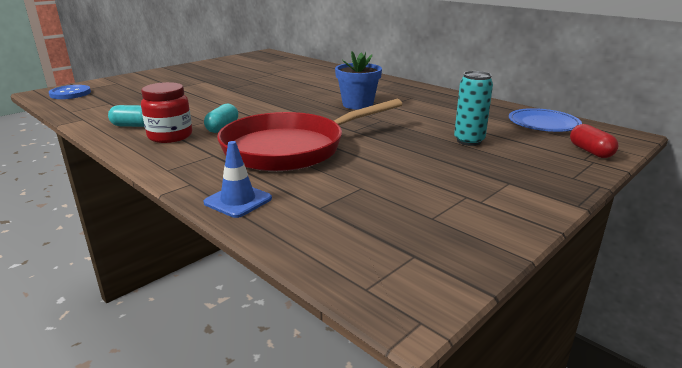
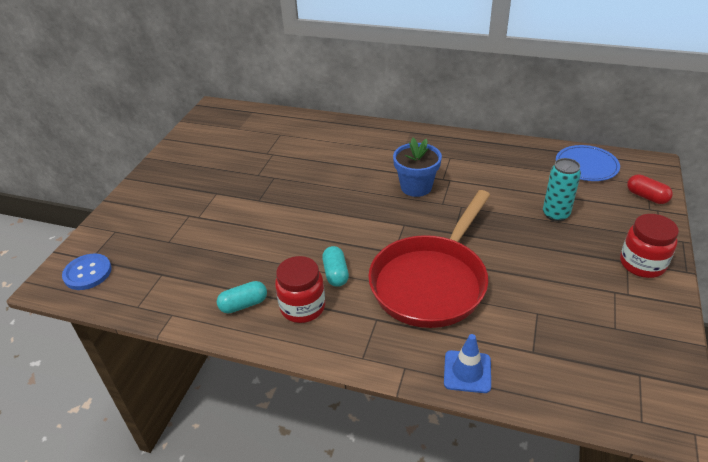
camera: 25 degrees left, 15 degrees up
none -> red jar [620,214,679,278]

